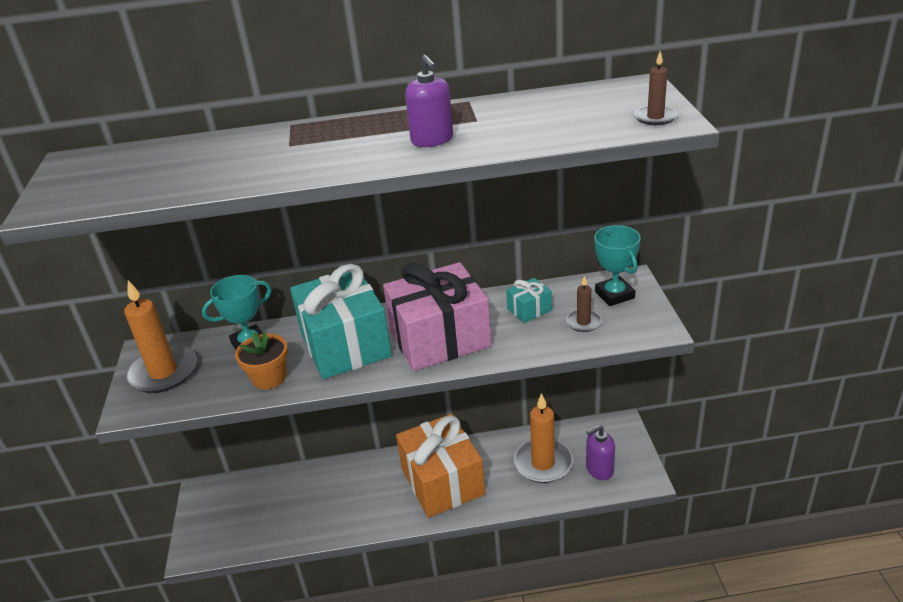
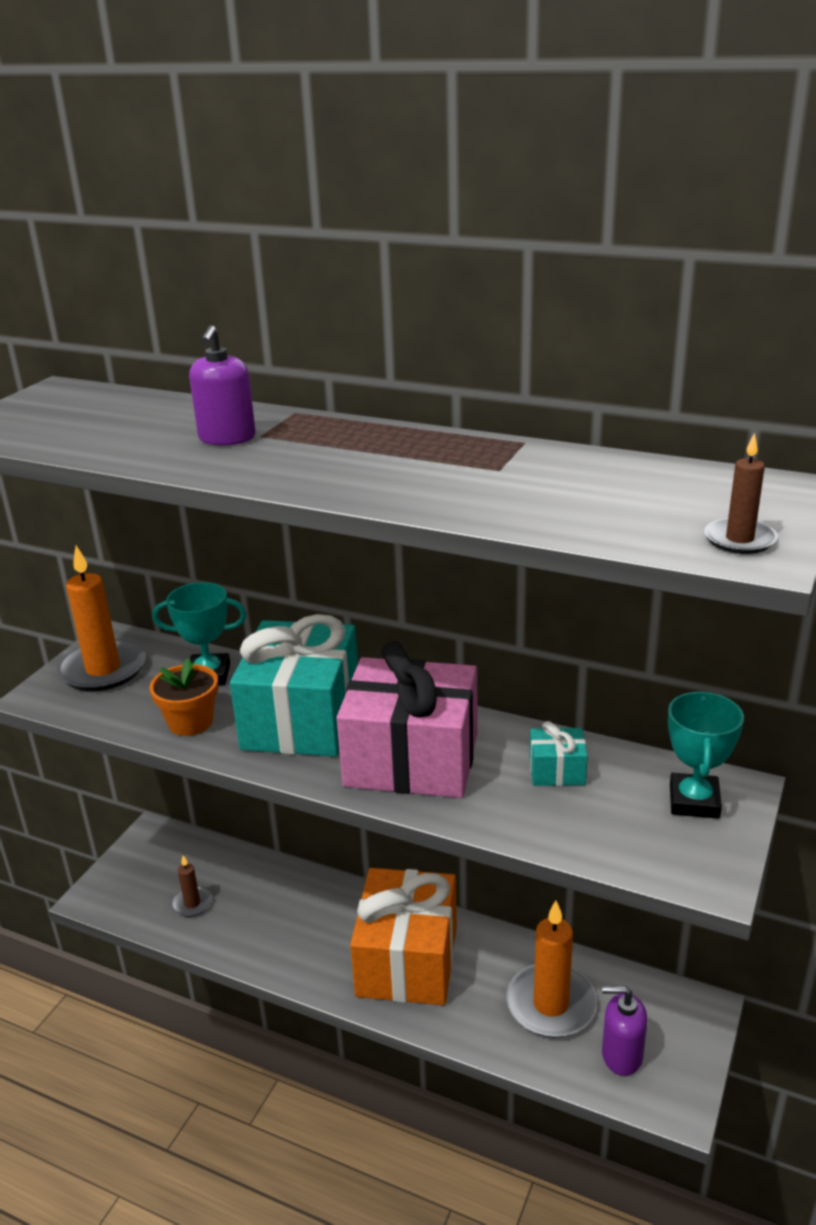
camera: 30 degrees right, 5 degrees down
purple soap dispenser [405,55,453,147] -> purple soap dispenser moved to [189,325,256,445]
brown candle [566,275,602,332] -> brown candle moved to [171,855,212,917]

